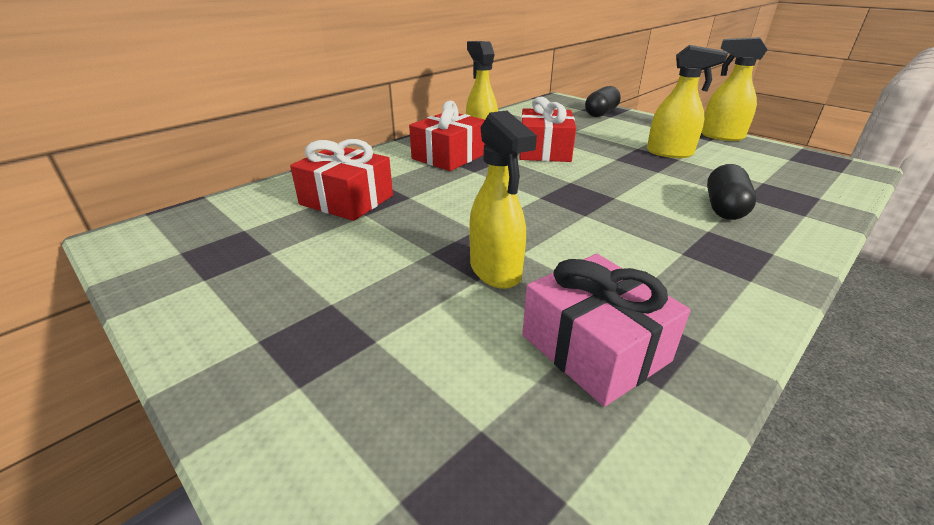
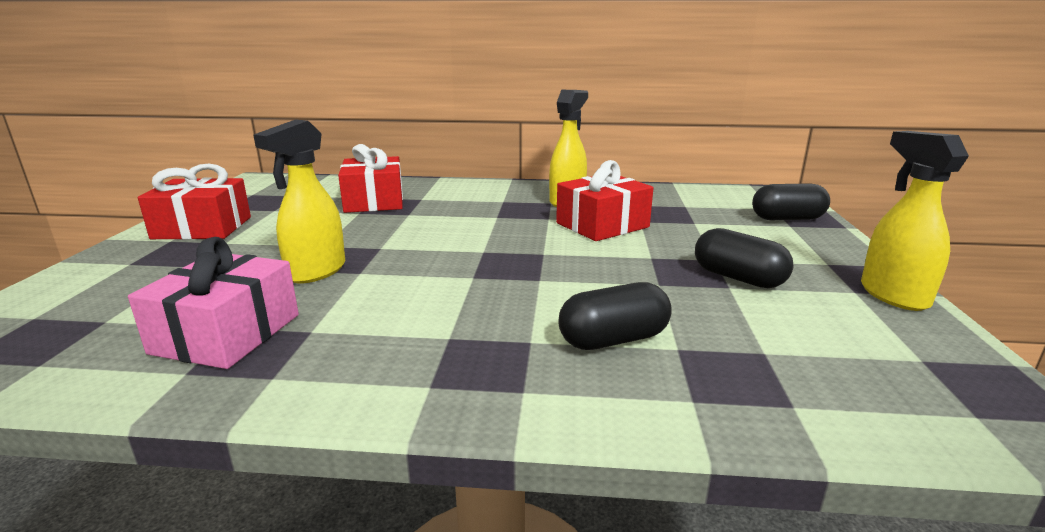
camera: 50 degrees right, 10 degrees down
red gift [409,101,485,171] -> red gift moved to [138,163,251,239]
yellow spray bottle [647,45,728,158] -> black capsule [695,228,793,288]

